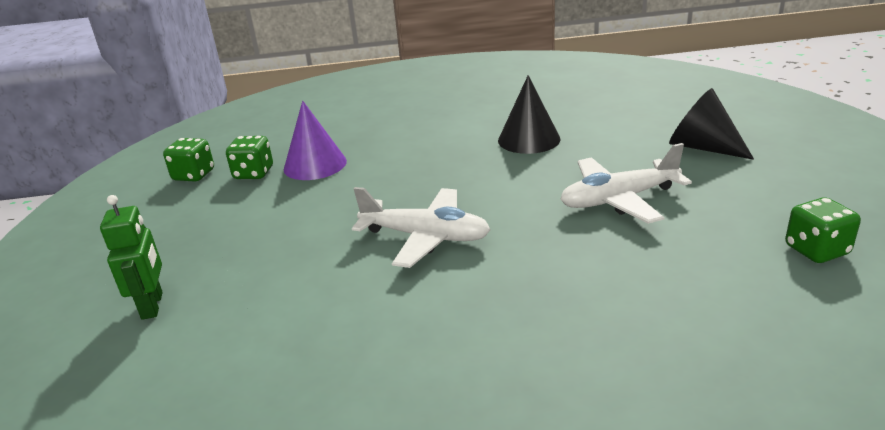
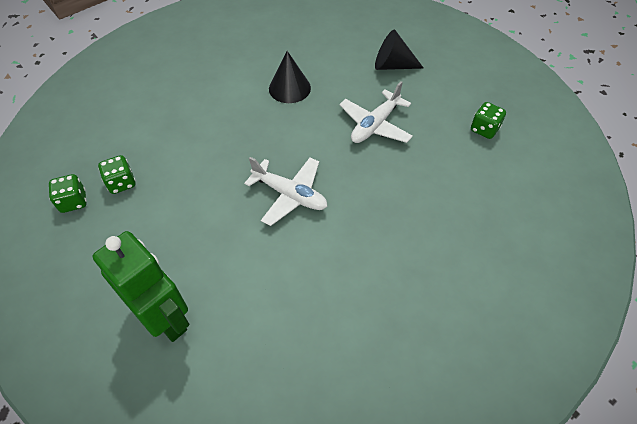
camera: 35 degrees left, 25 degrees up
green robot [100,195,163,320] -> green robot [93,231,189,342], size x1.81
purple cone [284,101,347,180] -> none
white plane [352,187,491,268] -> white plane turned 45 degrees clockwise [244,157,327,226]

